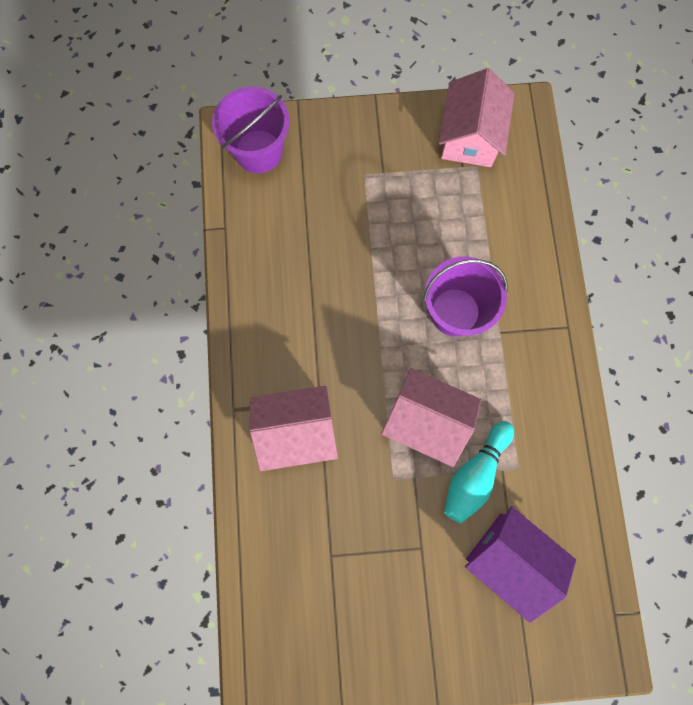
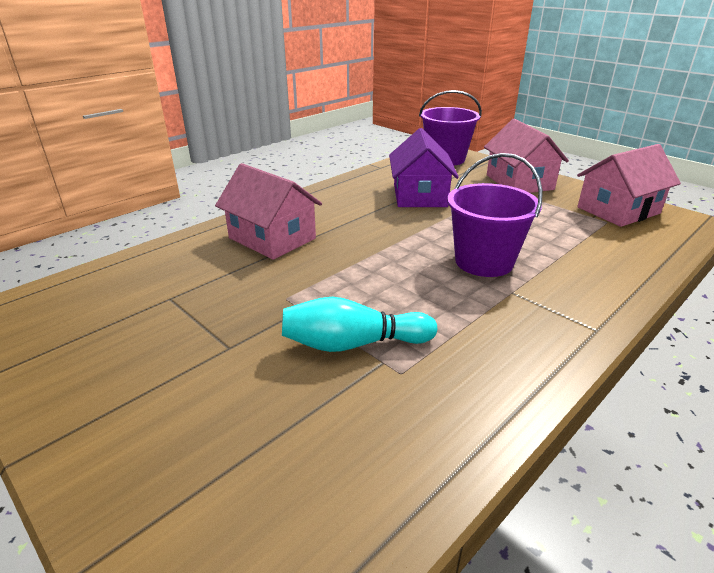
camera: 50 degrees right, 45 degrees down
pink house [381,368,481,467] -> pink house moved to [484,119,569,193]
purple house [465,506,576,623] -> purple house moved to [389,128,459,207]

